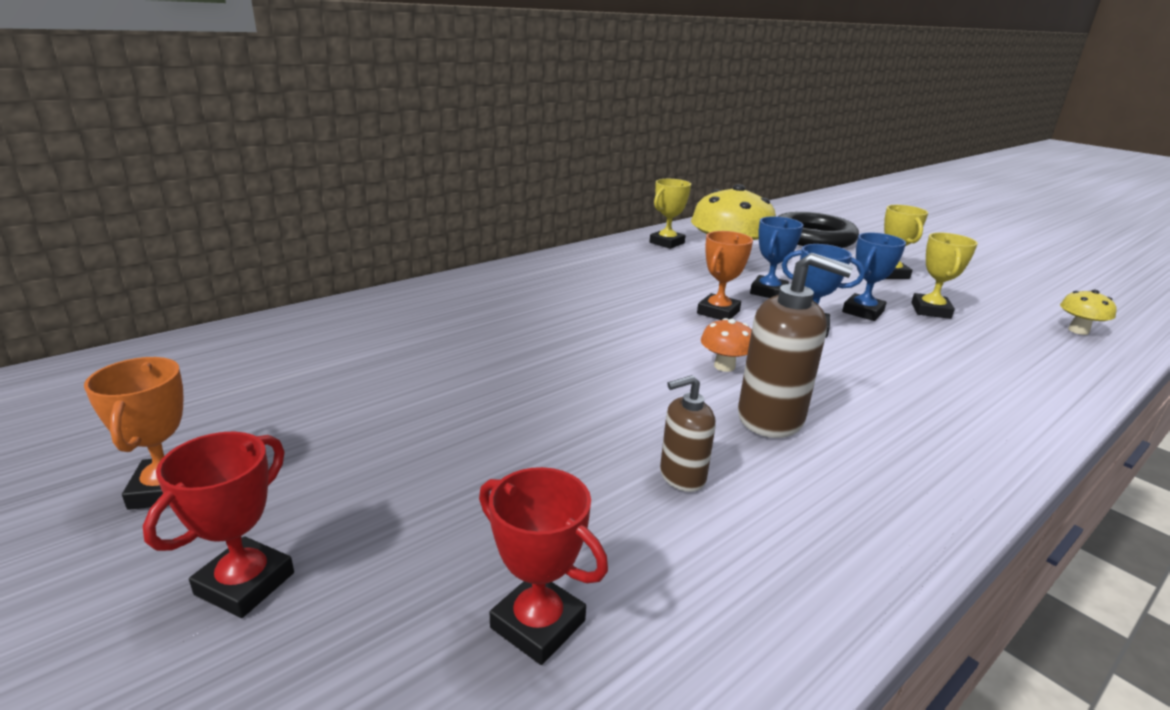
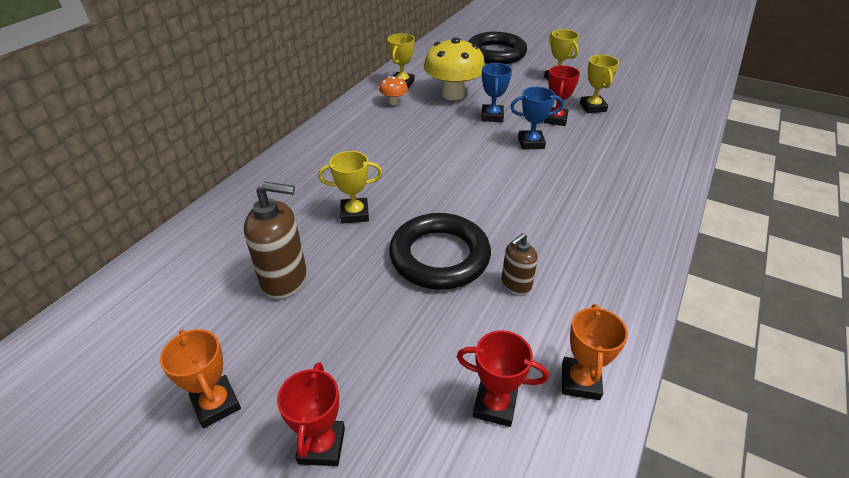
camera: 20 degrees left, 15 degrees up
orange trophy [697,231,753,320] -> orange trophy moved to [562,304,628,400]
orange mushroom [701,318,752,372] -> orange mushroom moved to [379,76,408,105]
brown soap dispenser [738,253,853,438] -> brown soap dispenser moved to [244,181,307,299]
blue trophy [842,232,906,321] -> red trophy [544,65,580,126]
yellow mushroom [1060,290,1117,335] -> none
none -> yellow trophy [318,151,382,224]
none -> black ring [389,213,491,290]

